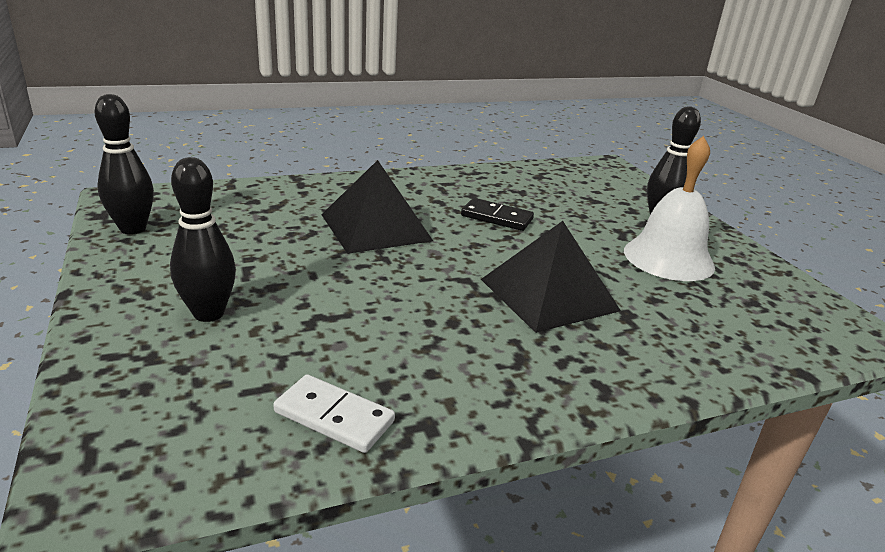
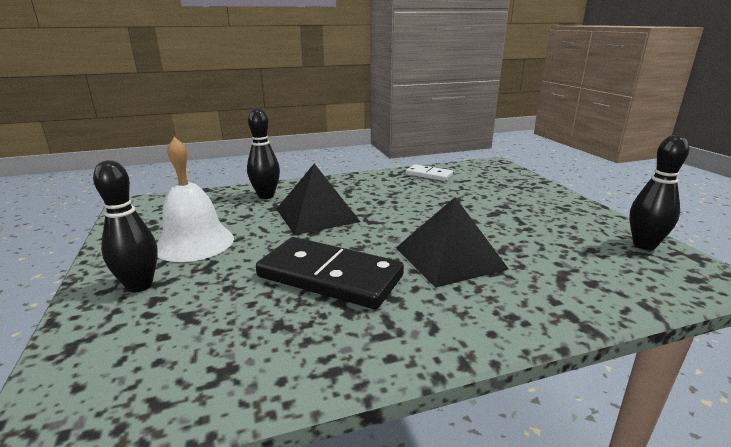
camera: 175 degrees left, 5 degrees down
black bowling pin [170,157,236,322] -> black bowling pin moved to [247,108,280,199]
black domino [461,198,534,231] -> black domino [256,237,404,309], size x1.90

